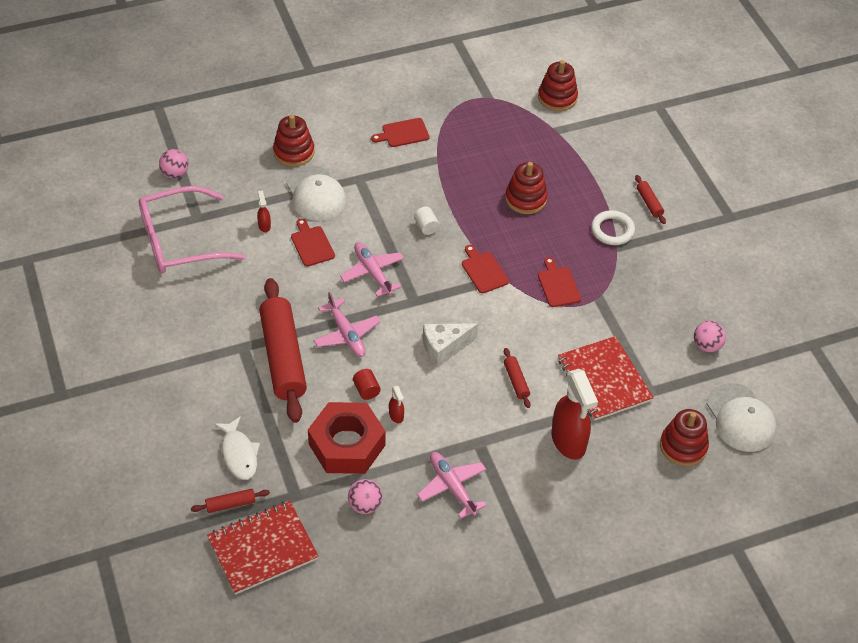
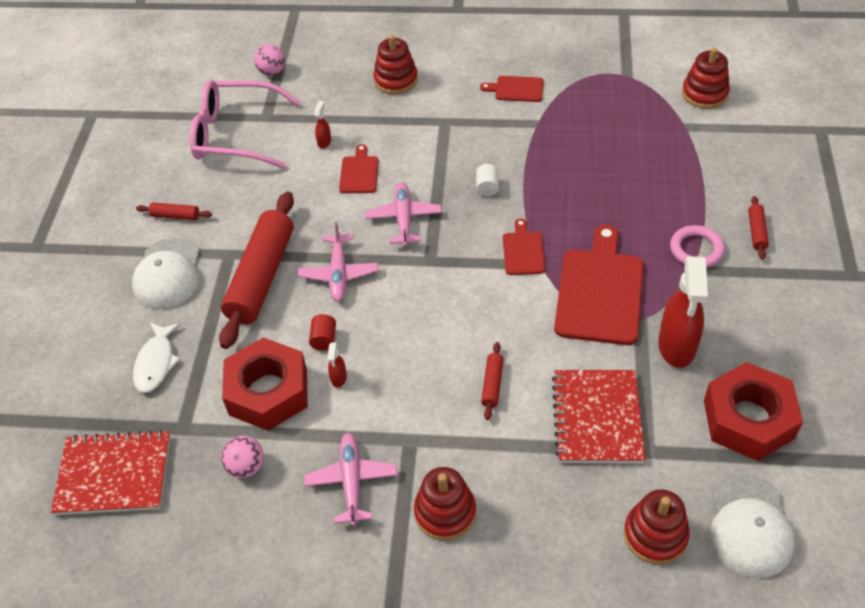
camera: 30 degrees right, 0 degrees up
red rolling pin [191,489,270,513] -> red rolling pin moved to [136,202,212,220]
white cap [286,166,346,221] -> white cap moved to [132,238,199,309]
white cheese [423,323,478,366] -> none
red stacking toy [505,162,548,214] -> red stacking toy moved to [414,467,476,541]
red cutting board [538,257,581,307] -> red cutting board [554,225,644,345], size x1.99
red spray bottle [552,369,598,460] -> red spray bottle moved to [658,256,708,368]
white ring [591,210,635,245] -> pink ring [670,225,725,268]
pink ball [694,321,726,352] -> red nut [704,362,803,461]

